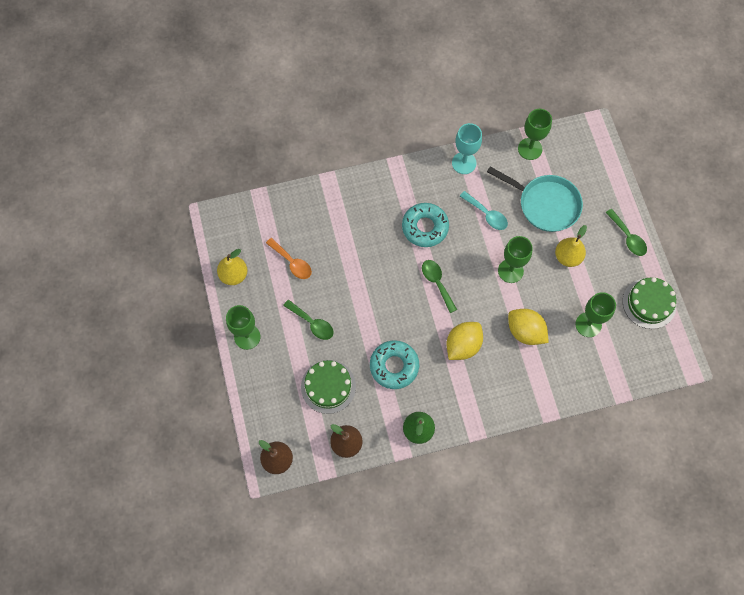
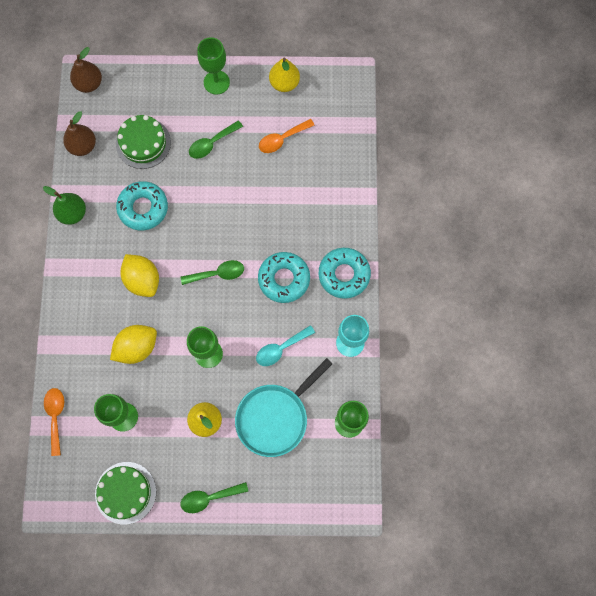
camera: 105 degrees right, 5 degrees up
none -> orange spoon [44,388,64,456]
none -> turquoise donut [319,248,371,299]

